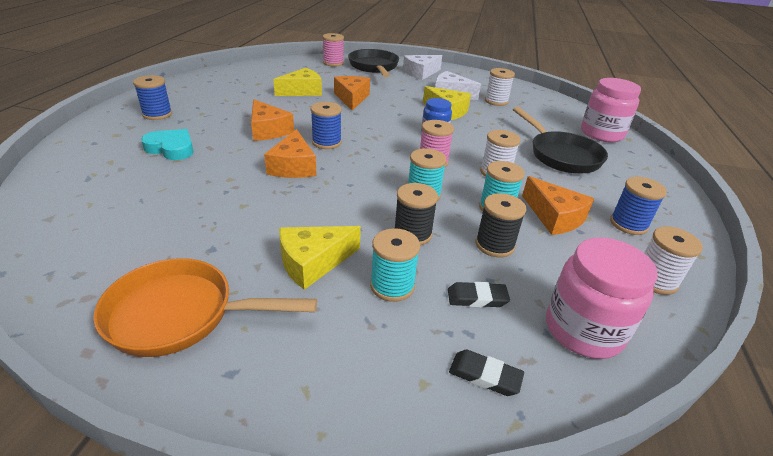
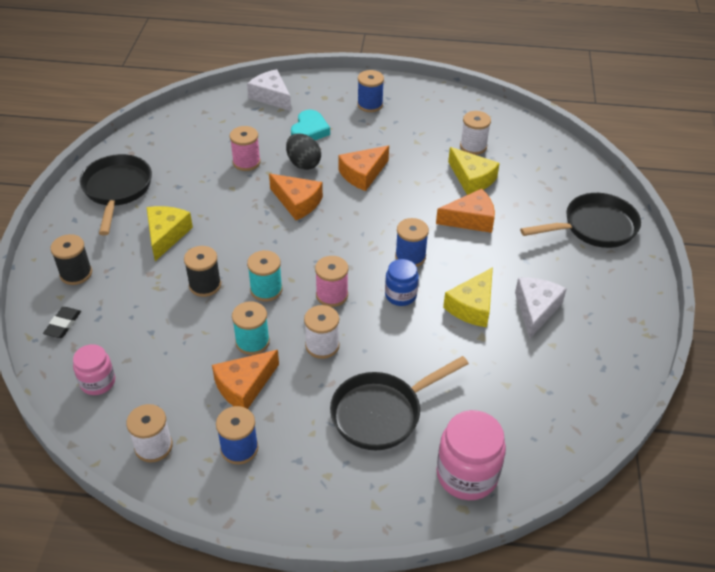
camera: 85 degrees right, 10 degrees up
orange pan [93,258,317,357] -> black pan [80,154,152,235]
orange cheese [264,129,316,178] -> orange cheese turned 135 degrees counterclockwise [269,174,323,220]
yellow cheese [279,226,361,290] -> yellow cheese turned 45 degrees clockwise [147,206,193,261]
blue spool [311,102,342,149] -> blue spool moved to [395,218,429,267]
pink spool [322,33,344,67] -> pink spool moved to [230,126,261,171]
turquoise spool [370,228,420,302] -> none
white cheese [403,55,442,80] -> white cheese moved to [247,69,291,111]
black eraser [448,282,510,307] -> none
black spool [475,193,526,257] -> black spool moved to [50,234,92,285]
white spool [485,68,515,106] -> white spool moved to [460,111,491,155]
pink jar [546,237,658,359] -> pink jar [73,344,115,395], size x0.61
none -> black egg [286,133,321,170]

